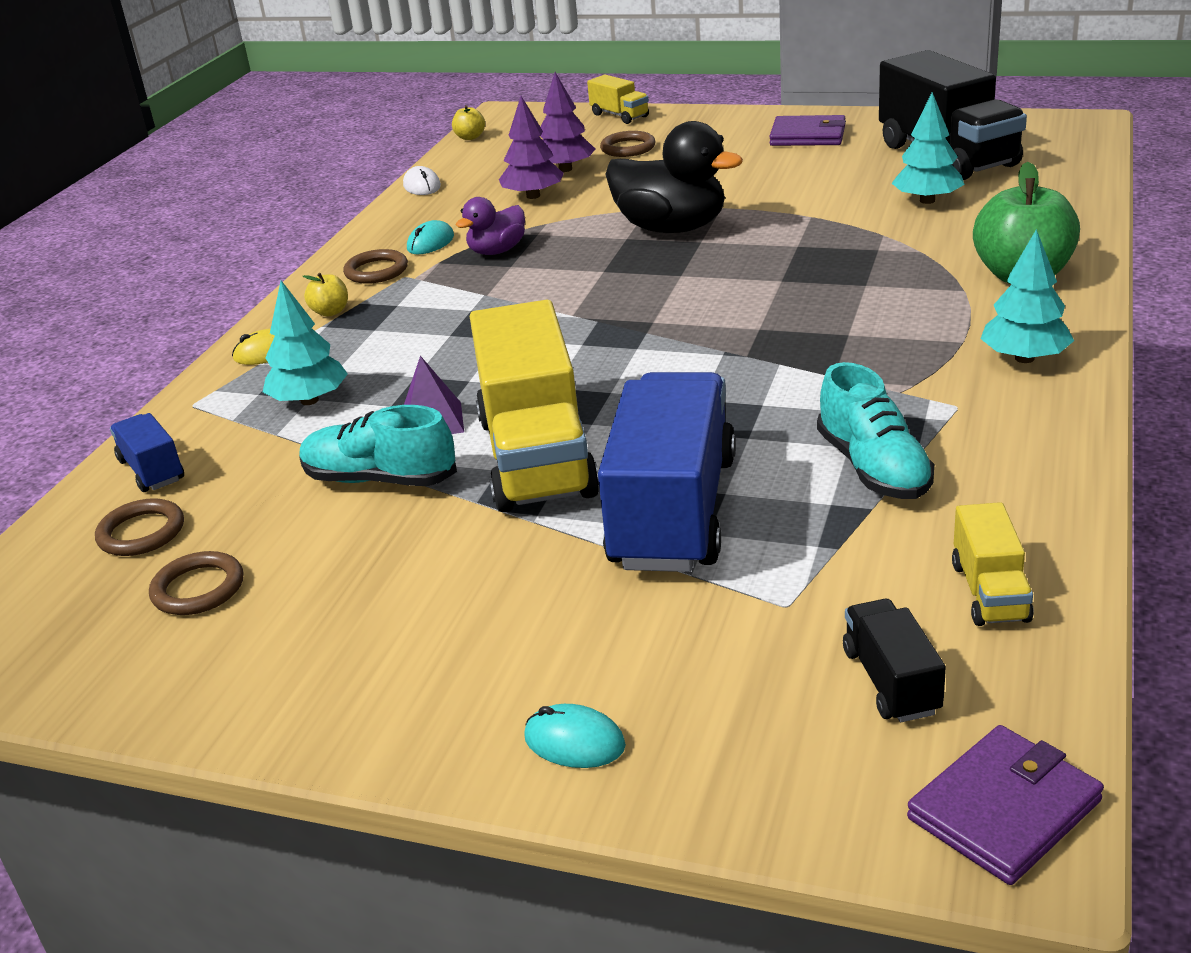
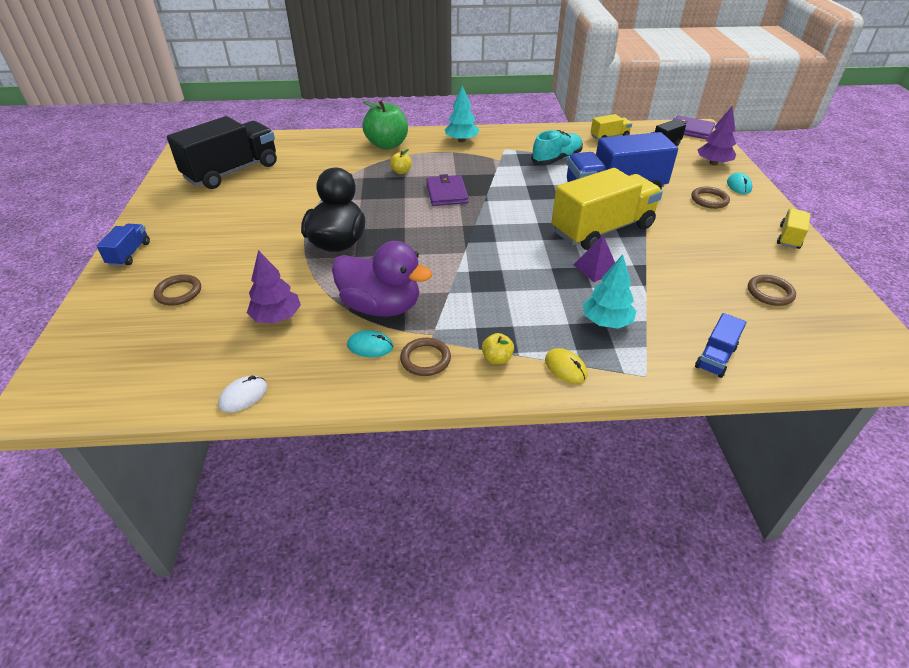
camera: 115 degrees left, 10 degrees up
brown ring [95,498,184,556] -> brown ring moved to [691,187,730,209]
turquoise shoe [299,405,457,486] -> none
yellow apple [452,105,485,140] -> yellow apple moved to [390,149,412,174]
purple duck [456,197,525,255] -> purple duck [332,241,432,317], size x1.80
purple tree [541,72,595,172] -> purple tree moved to [697,107,736,165]
yellow truck [587,75,649,124] -> yellow truck moved to [777,208,810,249]
purple wallet [769,115,846,146] -> purple wallet moved to [426,174,469,206]
turquoise tree [892,92,965,204] -> none
none -> blue truck [96,224,150,266]

